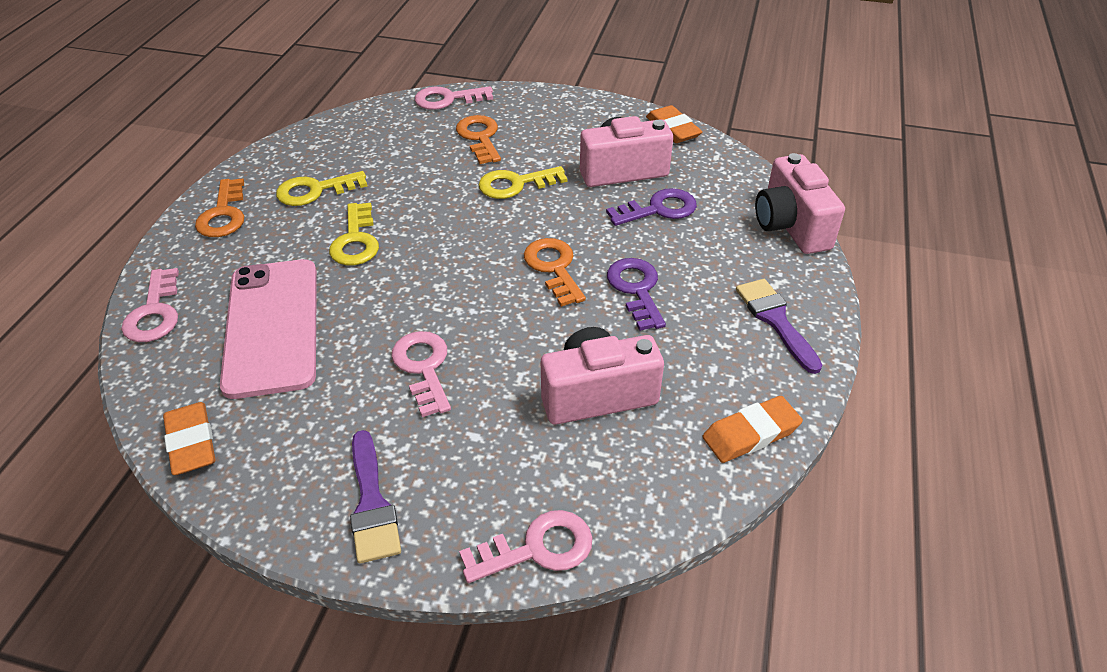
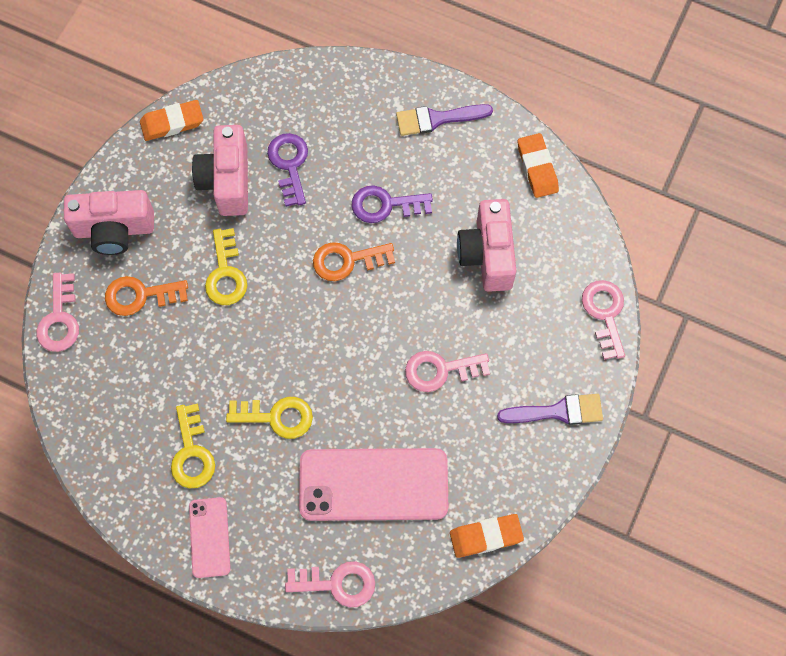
camera: 80 degrees left, 25 degrees up
orange key [195,179,244,237] -> pink phone [189,497,231,578]
pink camera [755,153,845,254] -> pink camera moved to [64,190,154,255]

